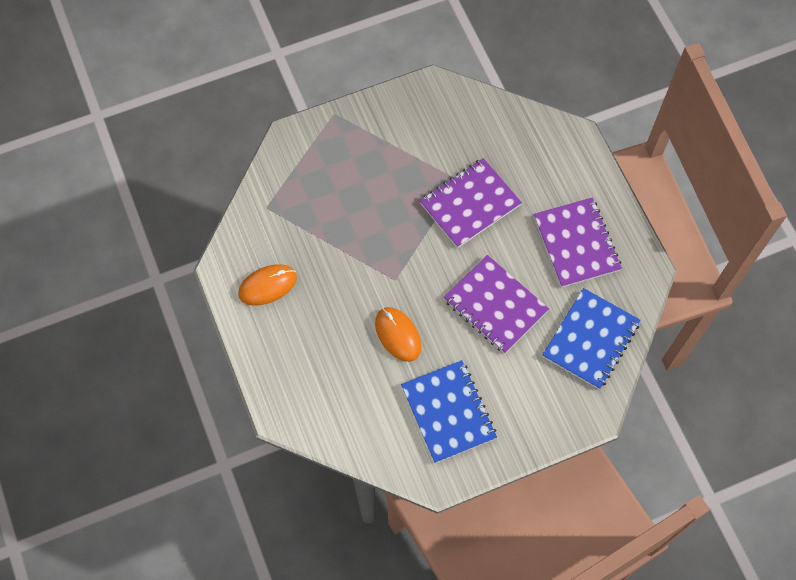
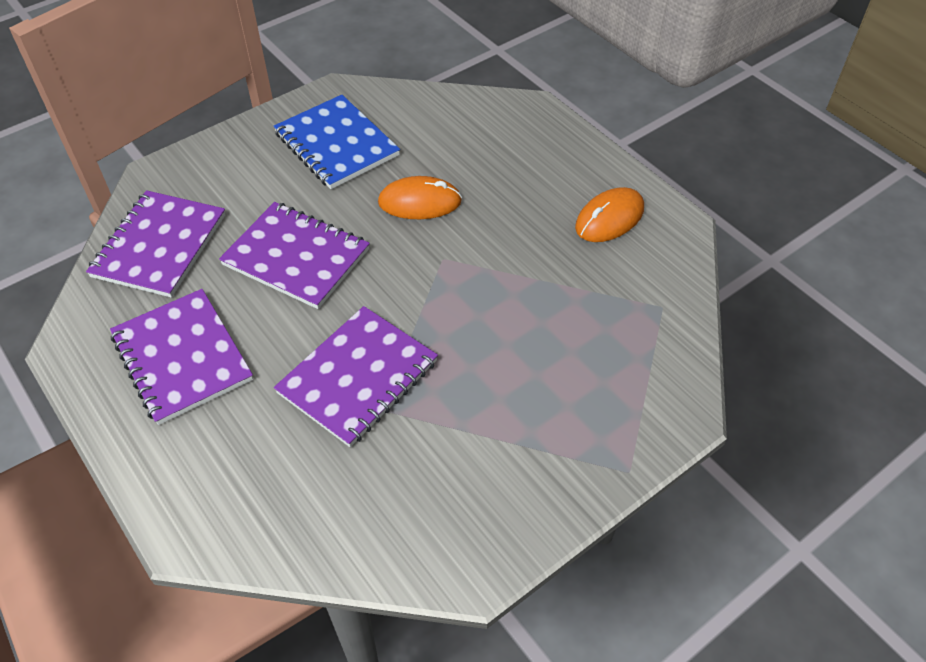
camera: 165 degrees right, 15 degrees down
orange mouse [375,307,421,362] -> orange mouse turned 45 degrees counterclockwise [378,176,462,219]
blue notebook [542,288,641,389] -> purple notebook [86,190,225,298]

